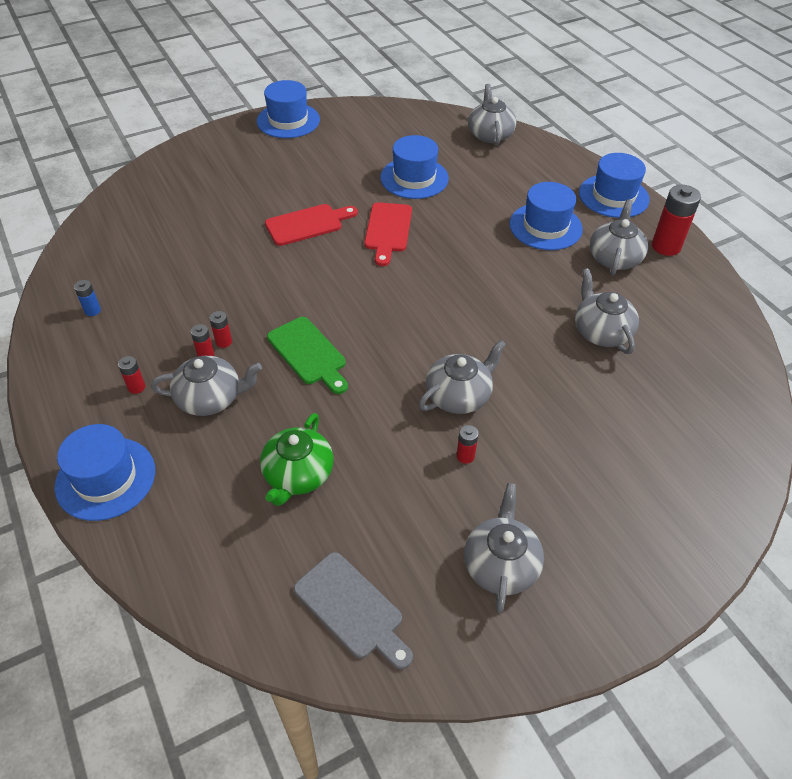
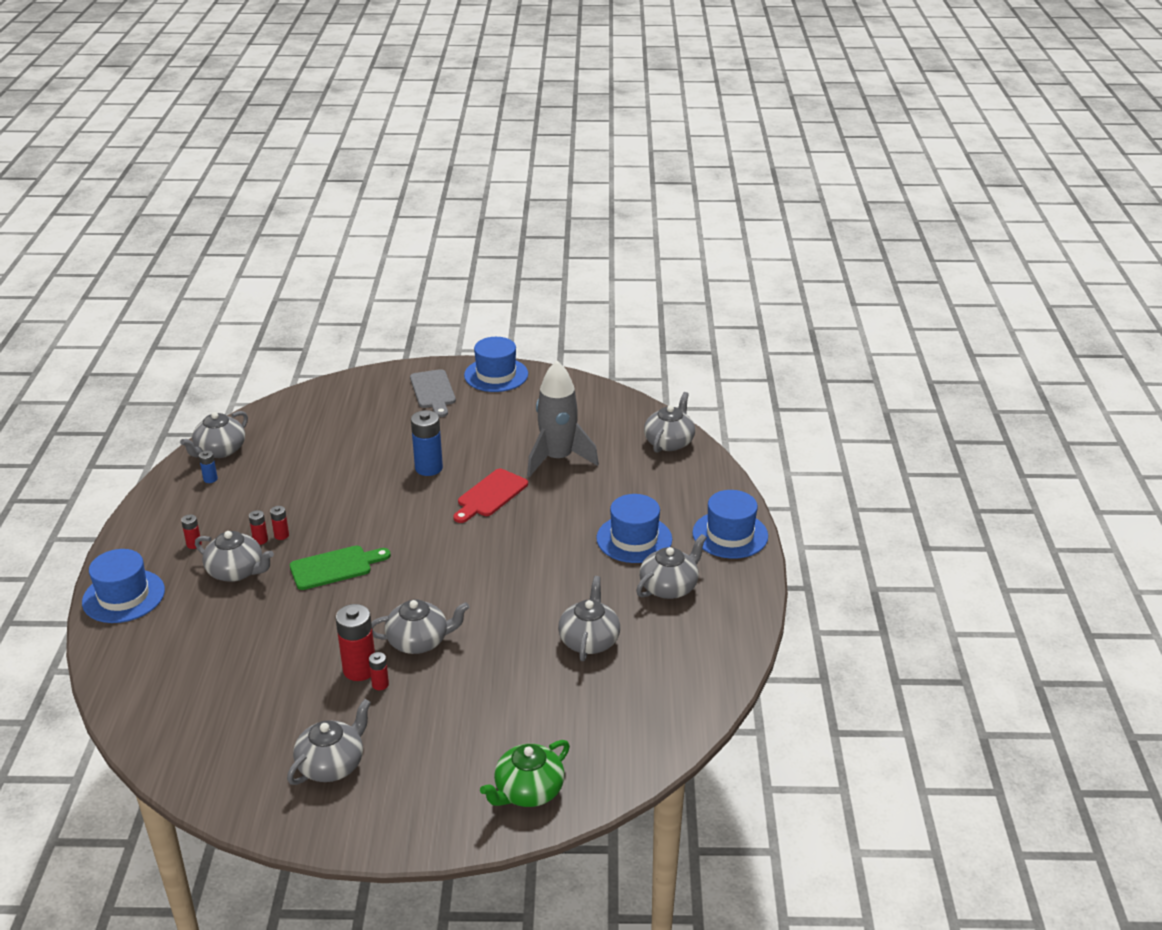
camera: 30 degrees right, 15 degrees down
green teapot [260,413,334,506] -> green teapot moved to [480,740,570,807]
red cutting board [265,204,358,246] -> blue battery [411,410,443,476]
green cutting board [267,317,348,394] -> green cutting board turned 105 degrees counterclockwise [290,546,391,590]
grey cutting board [294,552,413,669] -> grey cutting board moved to [410,369,456,417]
blue hat [380,135,449,199] -> grey rocket [527,361,599,477]
red battery [652,185,701,256] -> red battery moved to [336,604,375,681]
none -> grey teapot [180,411,248,458]

